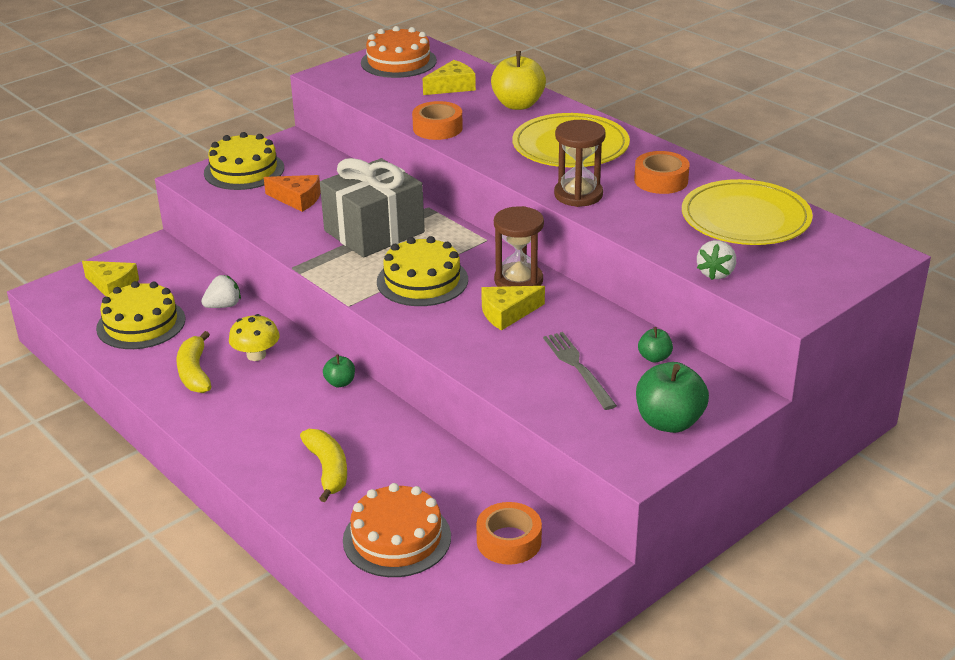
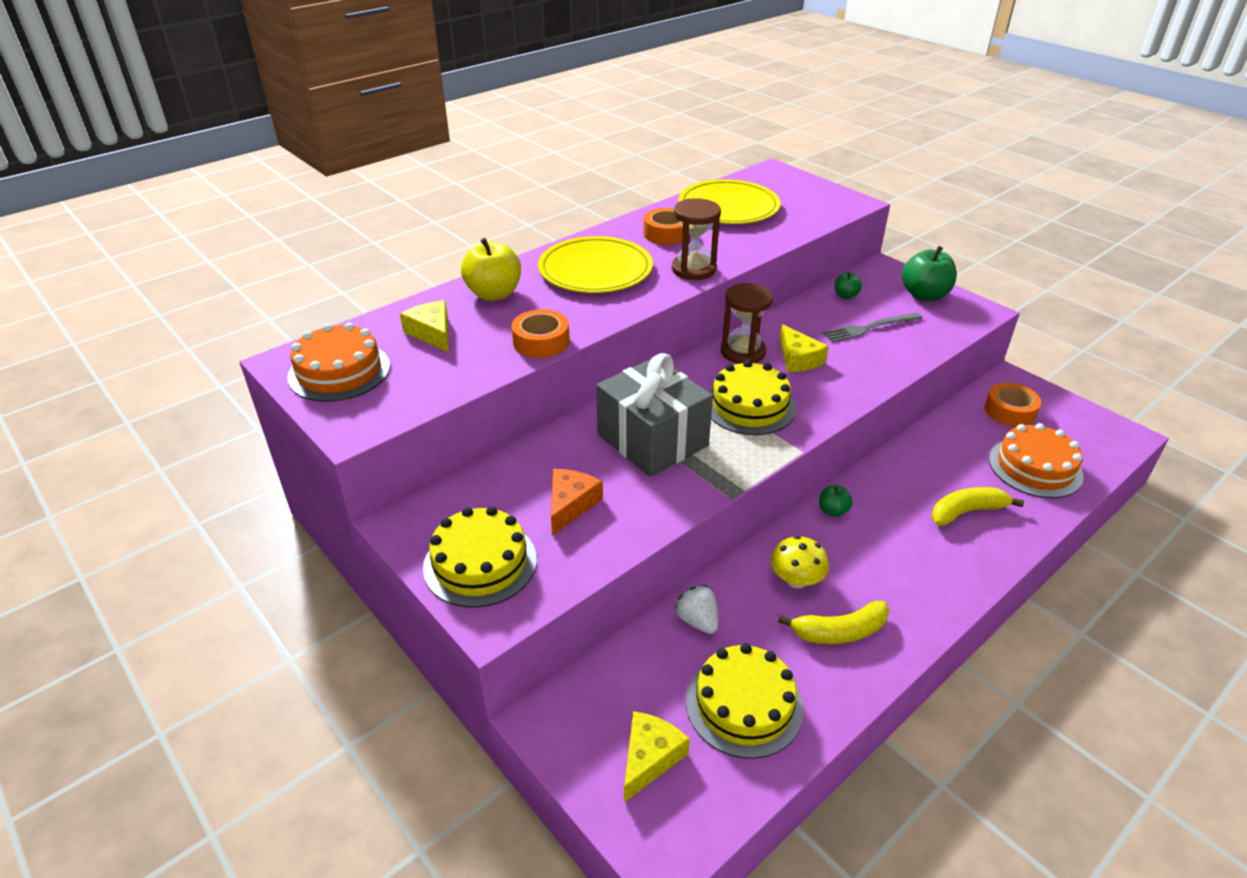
camera: 90 degrees left, 5 degrees up
white strawberry [697,240,736,280] -> none

